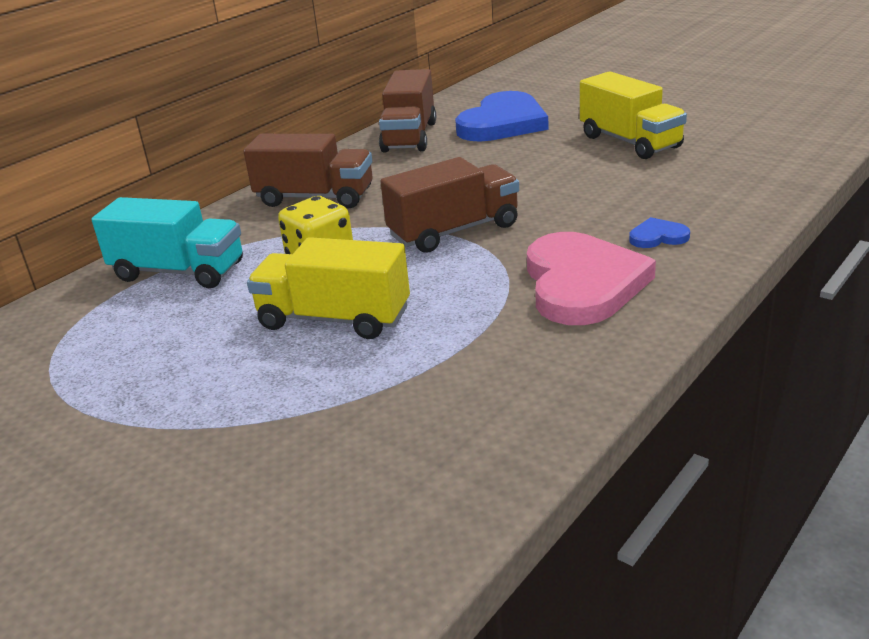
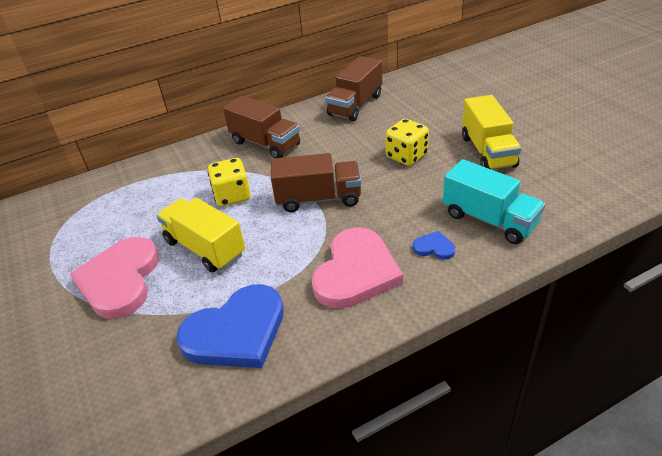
camera: 25 degrees right, 10 degrees up
turquoise truck [92,197,243,288] -> turquoise truck moved to [443,159,545,244]
blue heart [455,91,549,142] -> blue heart moved to [176,284,284,368]
none -> pink heart [70,237,159,319]
none -> yellow dice [386,119,429,166]

